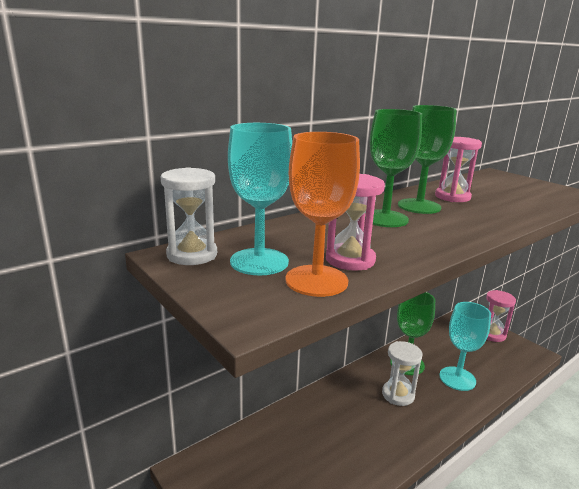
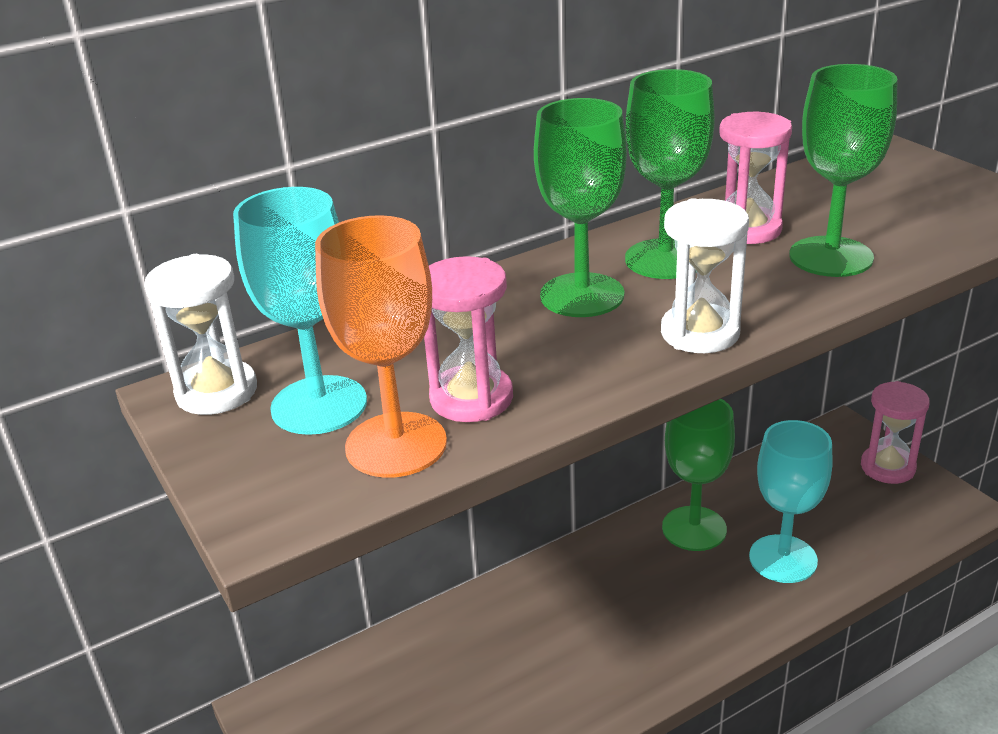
camera: 10 degrees right, 10 degrees up
white hourglass [382,341,422,406] -> white hourglass moved to [661,198,749,353]
none -> green goblet [789,64,898,277]

